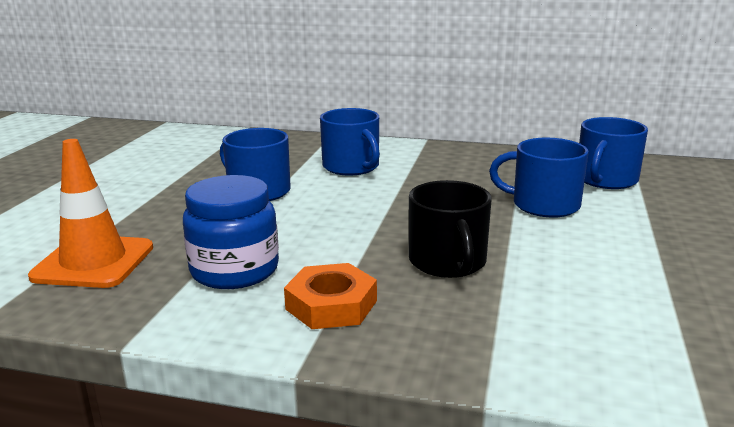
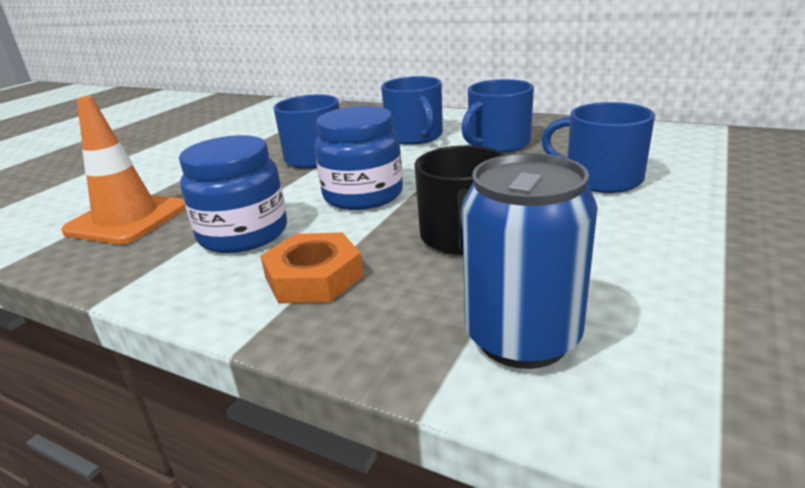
camera: 15 degrees right, 5 degrees up
blue mug [579,117,648,189] -> blue mug moved to [461,79,534,153]
none -> blue jar [315,106,403,210]
none -> blue can [462,153,598,369]

